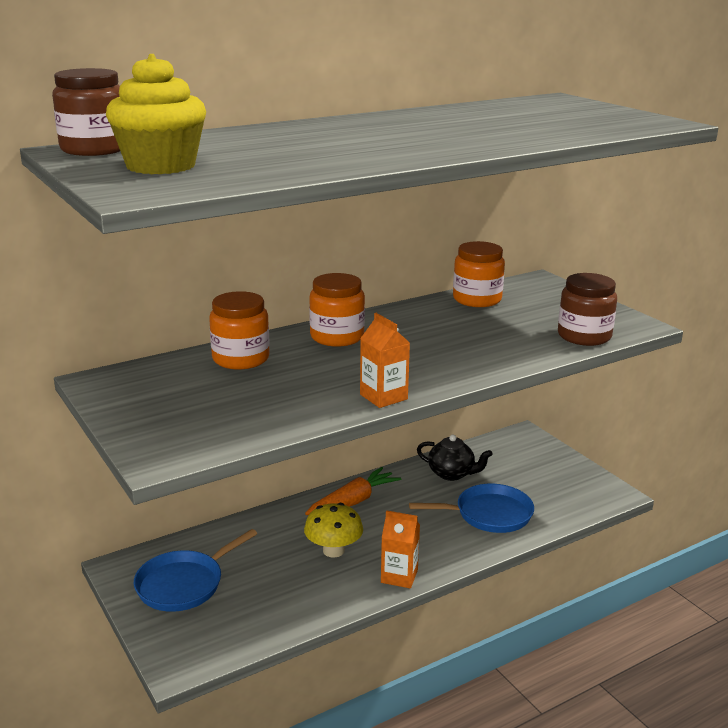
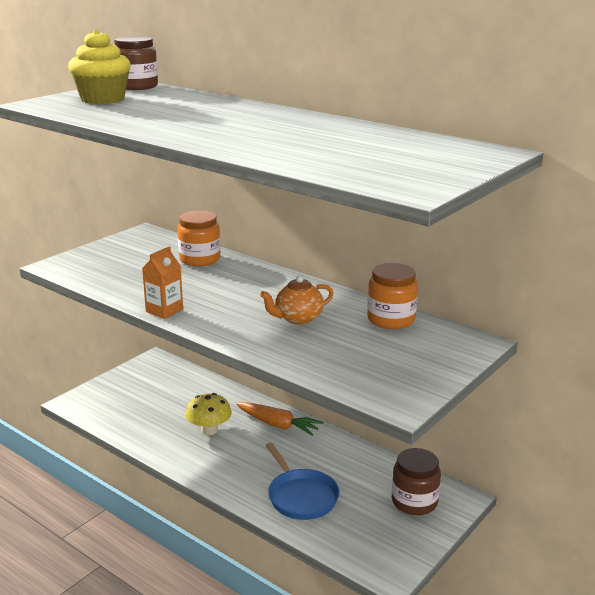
camera: 70 degrees right, 0 degrees up
blue pan [134,529,257,612] -> none
orange jar [309,273,365,347] -> none
orange carton [381,510,420,588] -> none
black teapot [417,434,493,481] -> none
brown jar [558,273,617,346] -> brown jar moved to [392,448,441,515]
none -> orange teapot [260,276,334,324]

